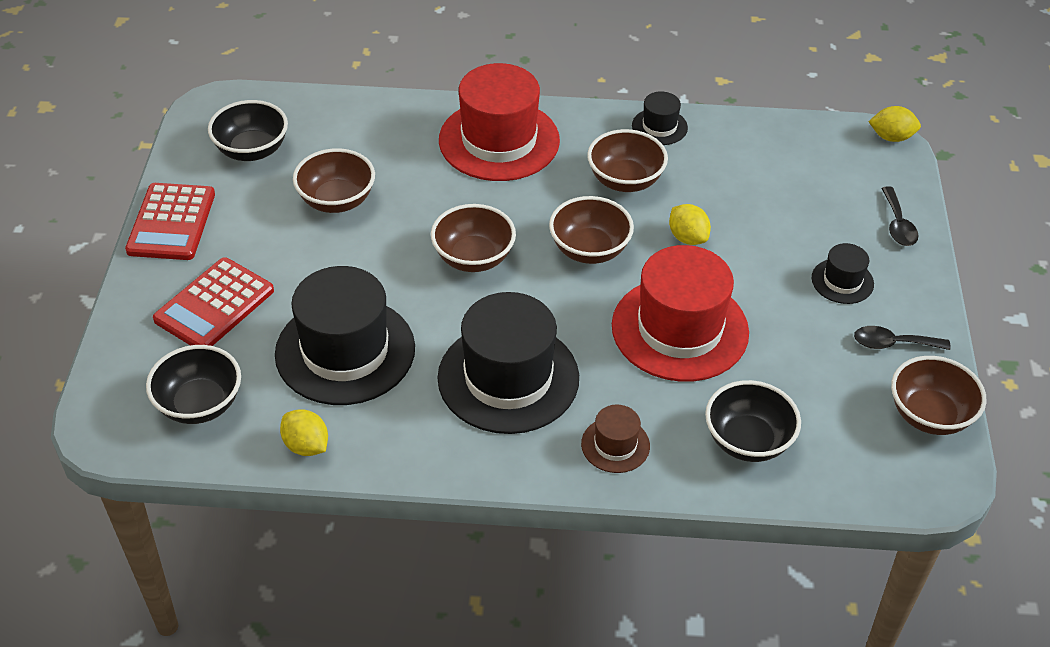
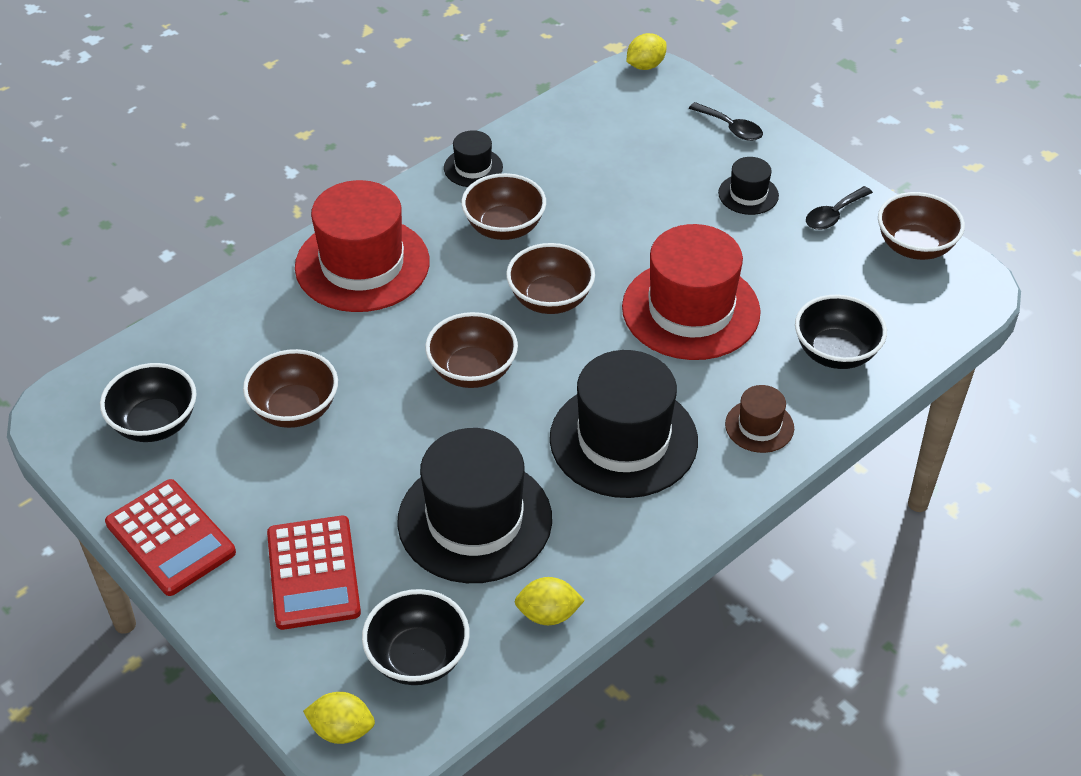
camera: 45 degrees left, 0 degrees up
yellow lemon [669,204,711,245] -> yellow lemon moved to [303,692,375,744]

